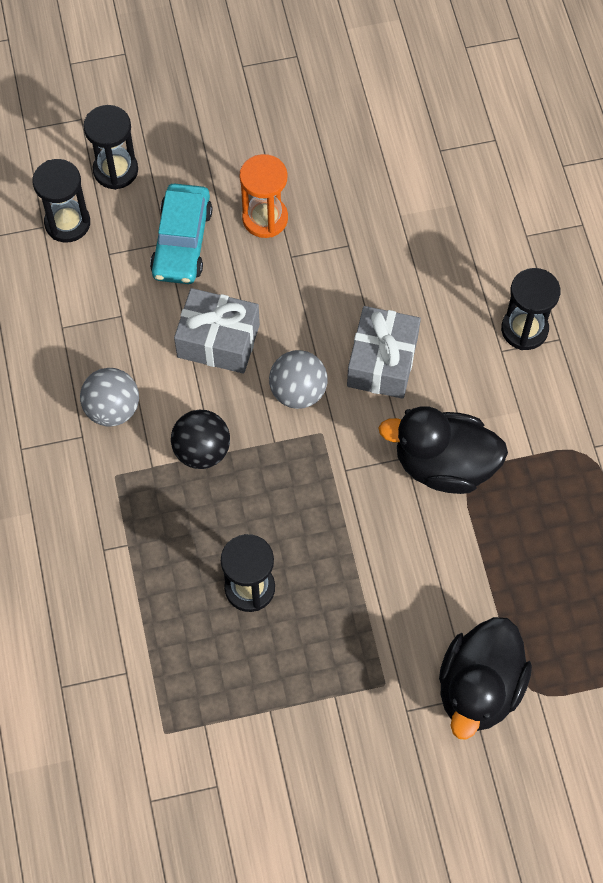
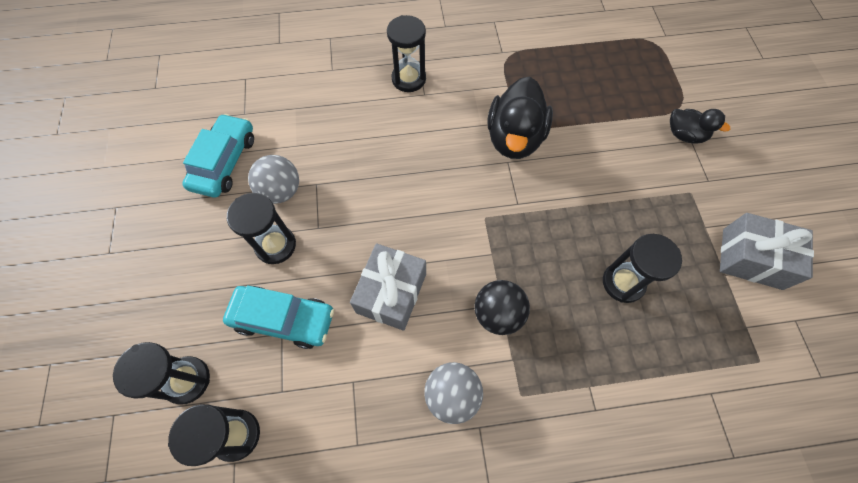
camera: 85 degrees left, 0 degrees up
orange hourglass [239,154,288,238] -> black hourglass [227,193,296,264]
grey ball [269,350,328,409] -> grey ball moved to [248,155,299,204]
grey gift [347,306,421,399] -> grey gift moved to [720,213,814,290]
black duck [439,617,532,740] -> black duck [670,109,730,144], size x0.56
none -> turquoise car [182,114,254,198]

